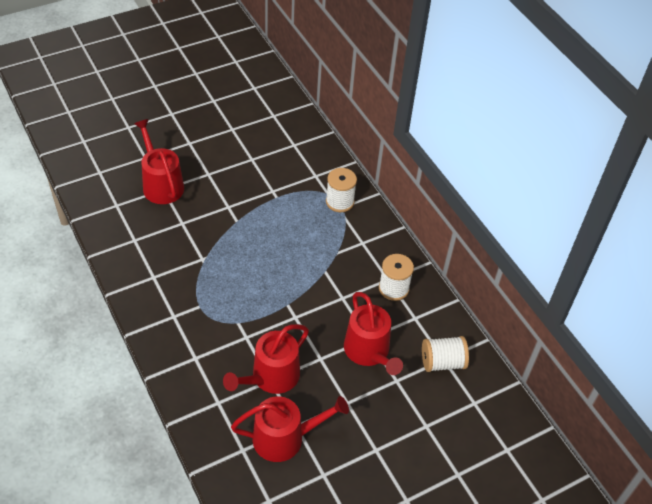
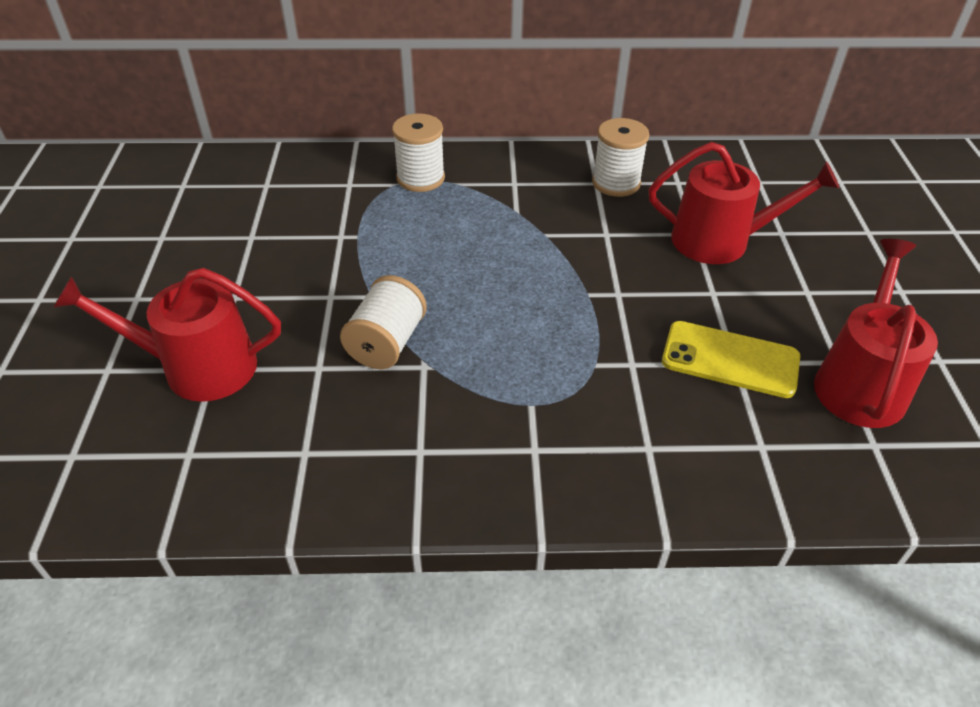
camera: 60 degrees left, 5 degrees down
red watering can [223,324,309,394] -> yellow phone [662,321,800,398]
white spool [422,336,469,372] -> white spool moved to [340,275,427,369]

